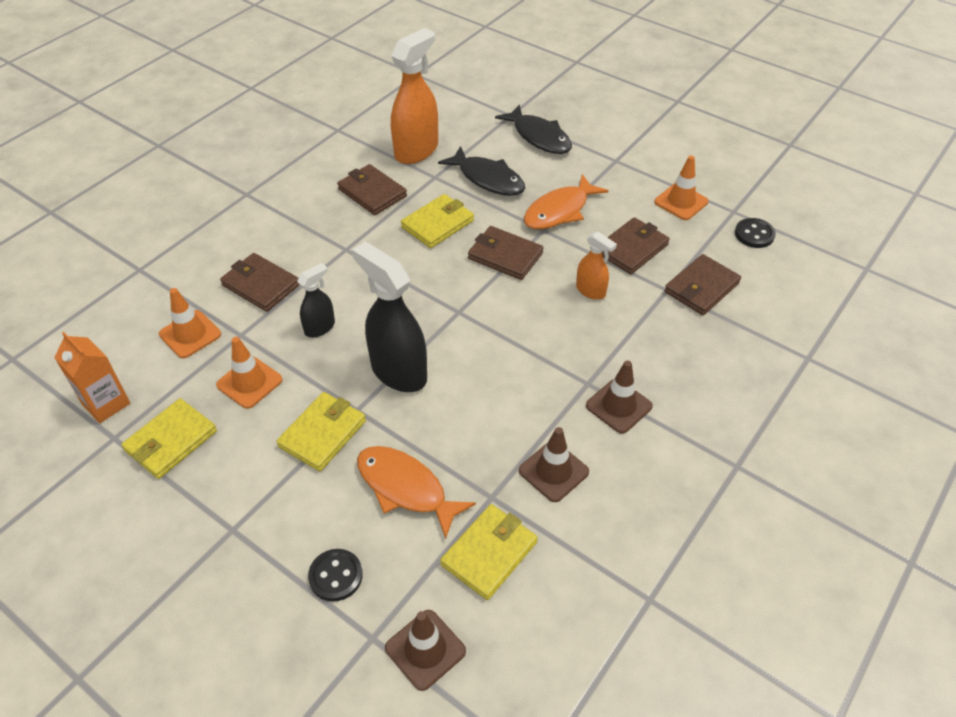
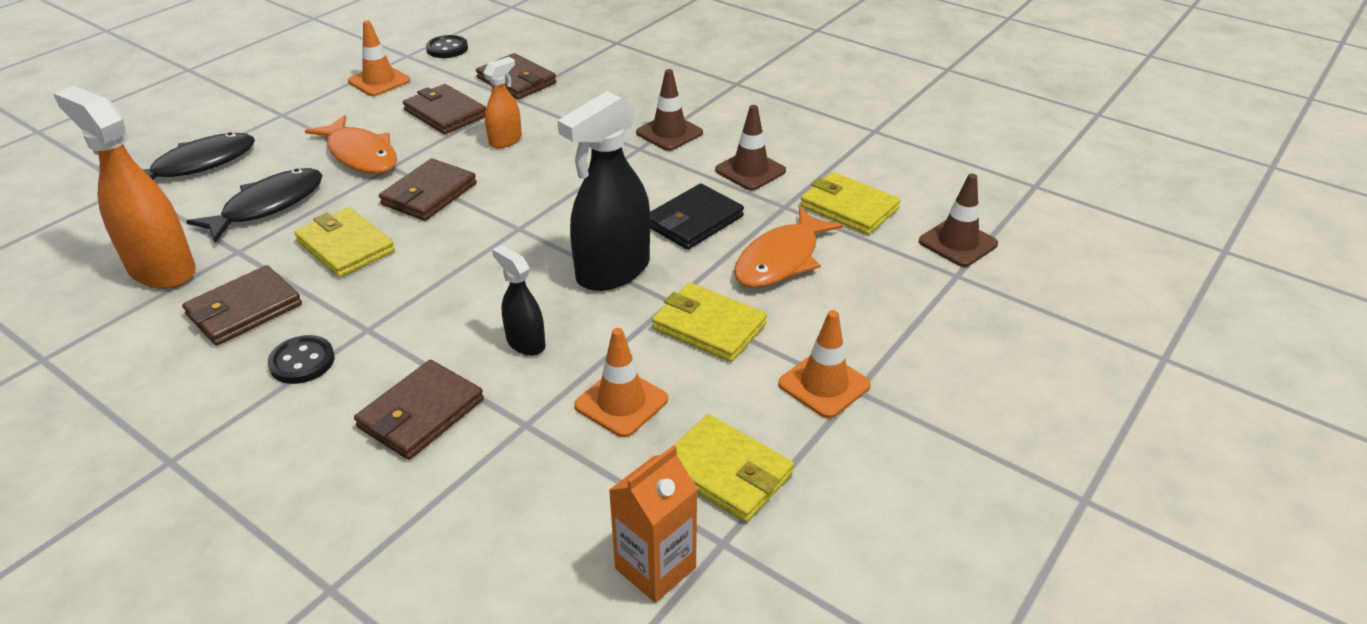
camera: 90 degrees left, 10 degrees down
orange traffic cone [159,288,221,358] -> orange traffic cone moved to [778,310,871,418]
black button [308,549,363,602] -> black button moved to [268,335,335,384]
none -> black wallet [650,183,744,250]

